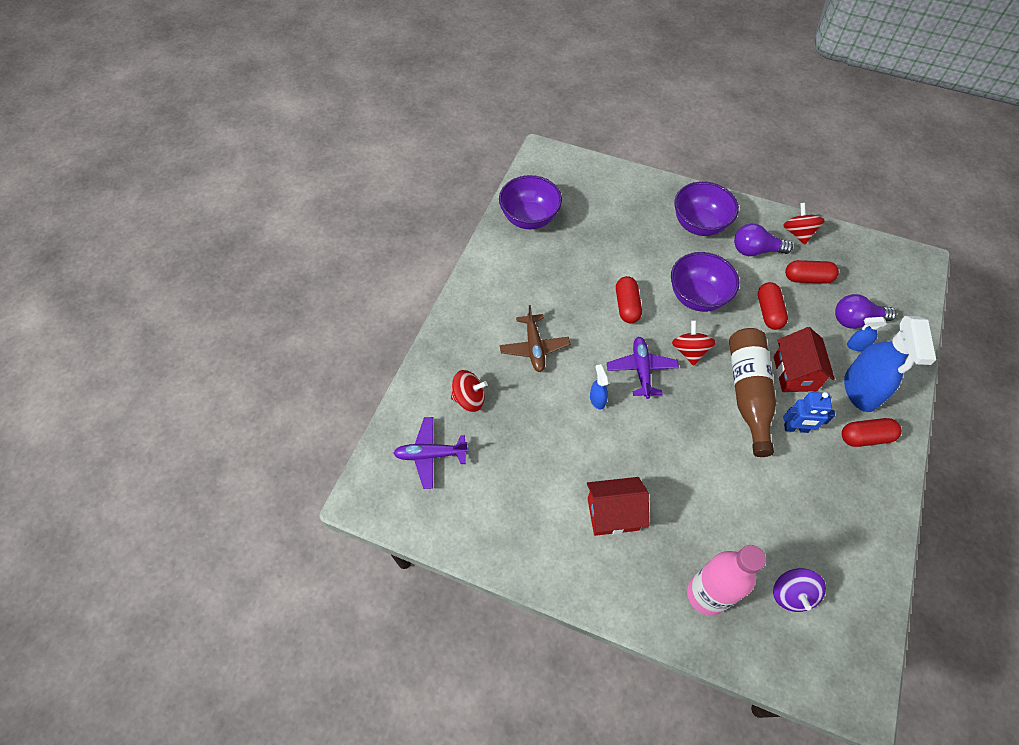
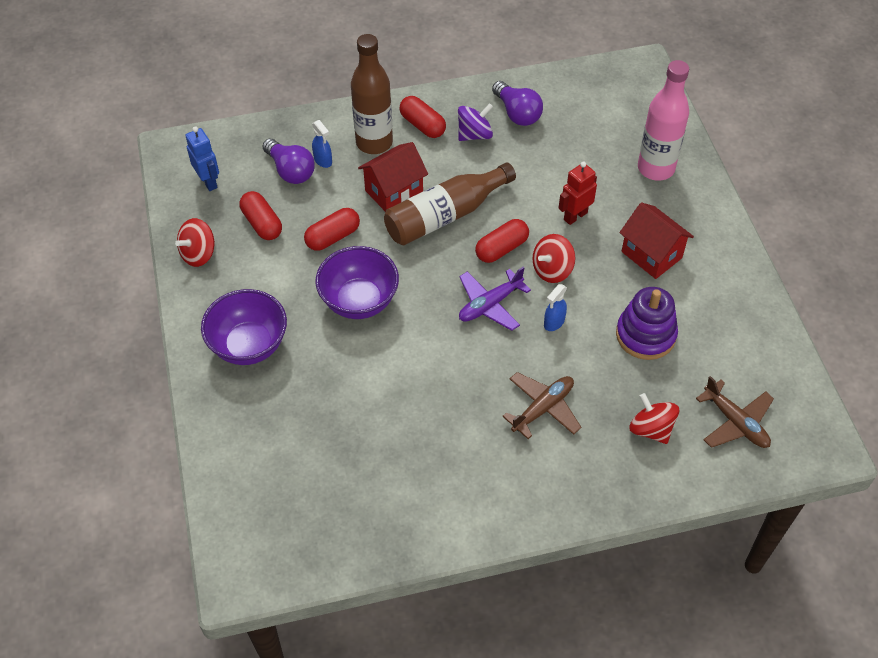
camera: 125 degrees left, 5 degrees down
purple plane [393,417,469,489] -> brown plane [696,376,774,448]
purple bowl [499,175,562,229] -> none
red capsule [616,276,642,323] -> red capsule moved to [475,219,529,263]
red spinning top [672,320,716,366] -> red spinning top moved to [532,234,575,283]
purple light bulb [734,223,793,256] -> purple light bulb moved to [492,81,543,126]
purple spinning top [773,568,826,612] -> purple spinning top moved to [458,103,493,141]
blue robot [783,392,835,433] -> blue robot moved to [185,126,219,191]
blue spray bottle [844,316,936,412] -> brown bottle [351,34,393,154]
none -> red robot [559,161,597,225]
none -> purple stacking toy [616,287,678,360]

